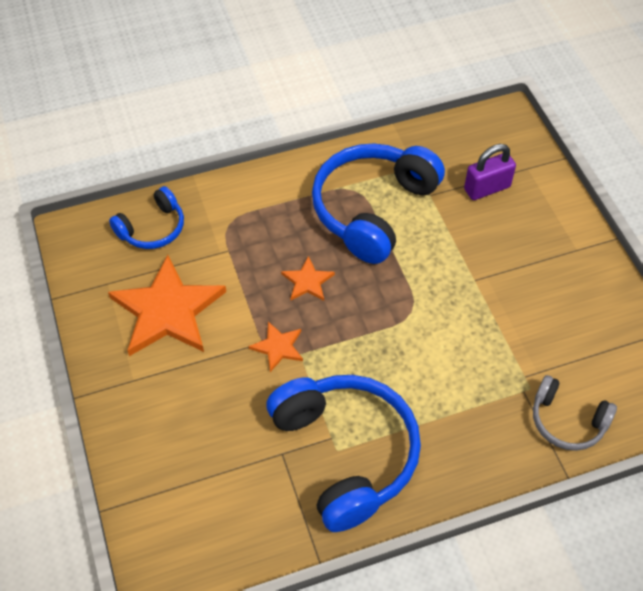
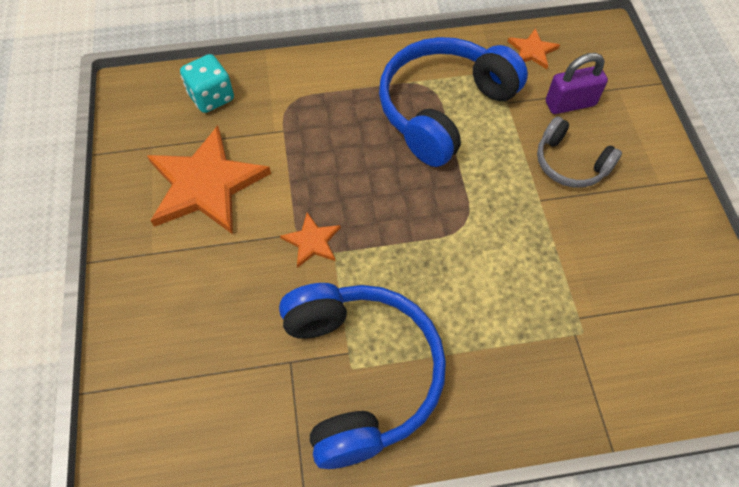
camera: 10 degrees right, 5 degrees up
blue headphones [109,186,184,249] -> turquoise dice [180,54,234,113]
orange star [281,256,335,301] -> orange star moved to [507,28,560,69]
grey headphones [533,375,617,451] -> grey headphones moved to [537,116,622,188]

